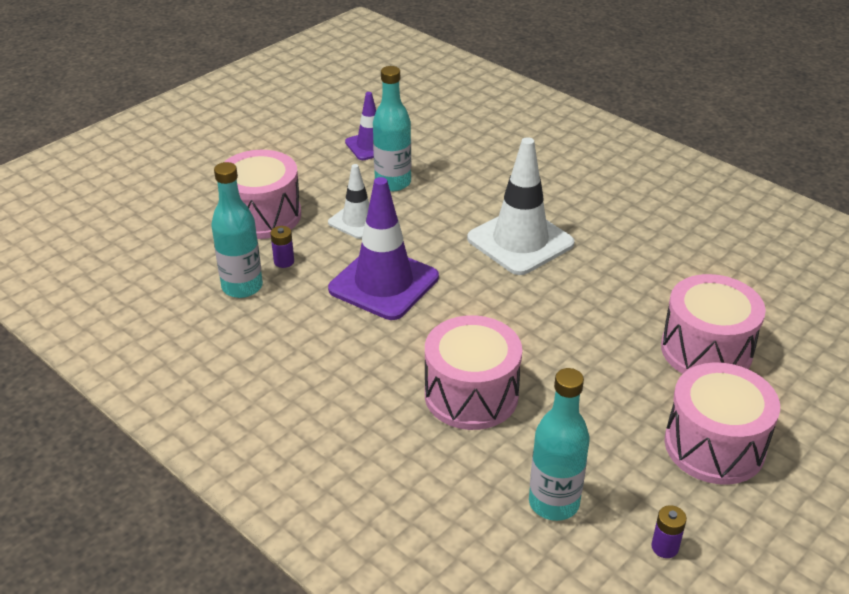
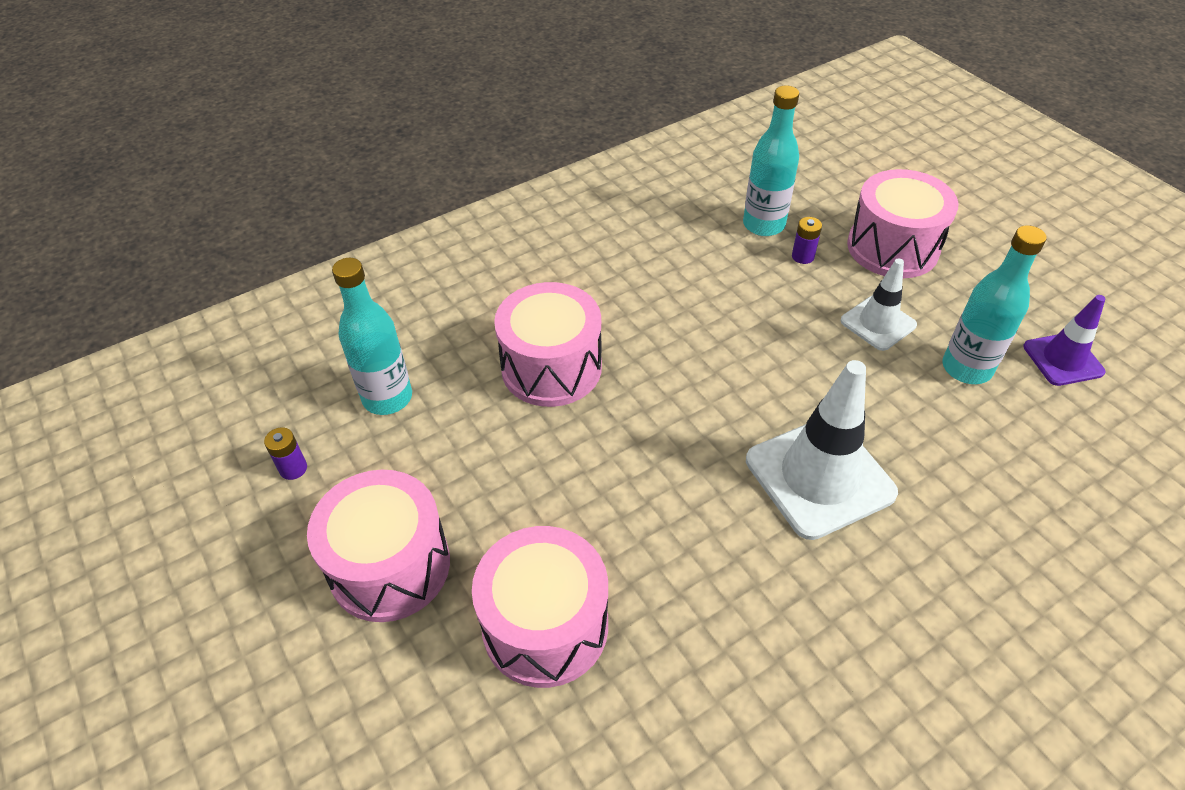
camera: 105 degrees right, 10 degrees up
purple traffic cone [328,177,439,320] -> none

